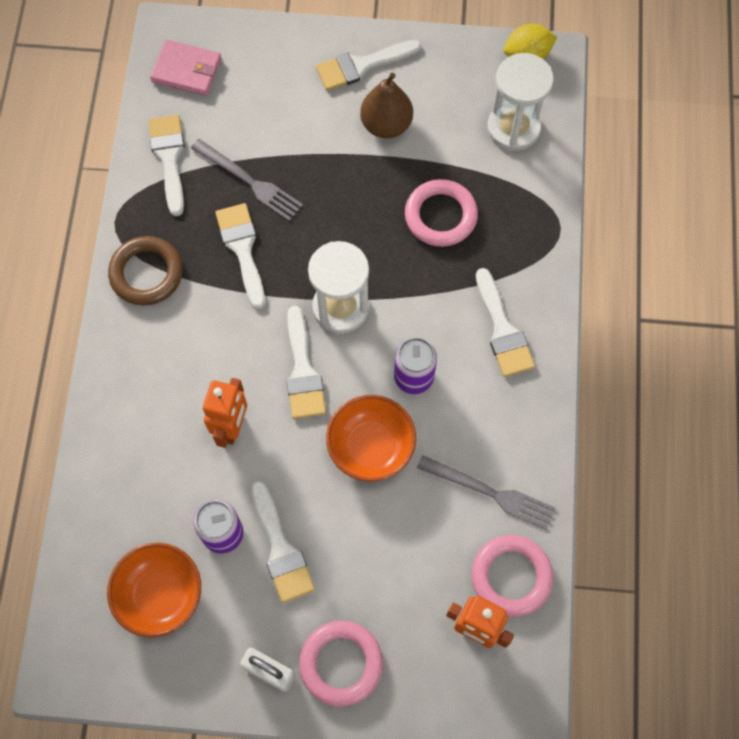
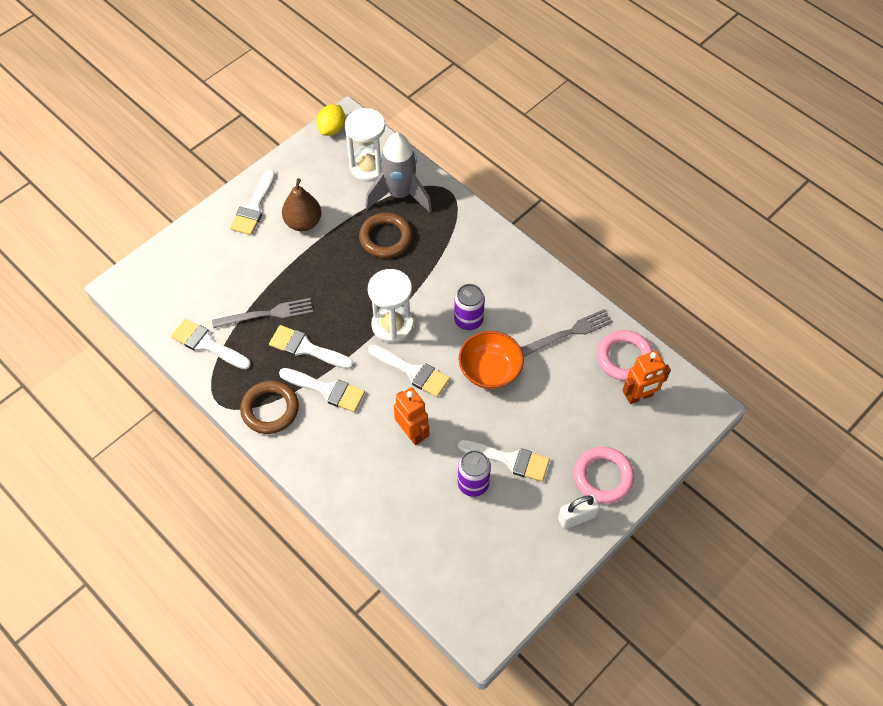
camera: 50 degrees left, 10 degrees down
orange bowl [107,543,201,638] -> none
pink wallet [150,40,222,96] -> none
pink ring [405,179,478,247] -> brown ring [359,212,412,258]
white brush [476,268,535,377] -> white brush moved to [279,368,365,412]
none -> grey rocket [365,132,432,213]

